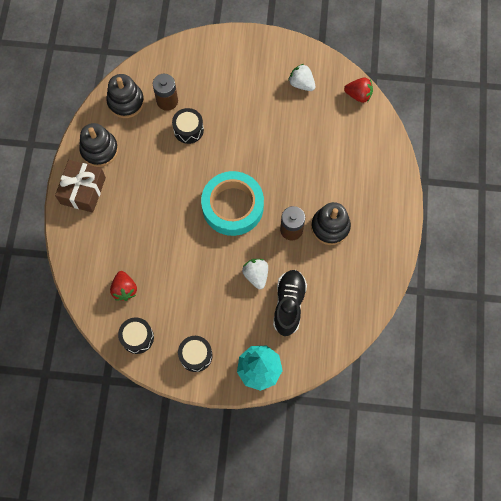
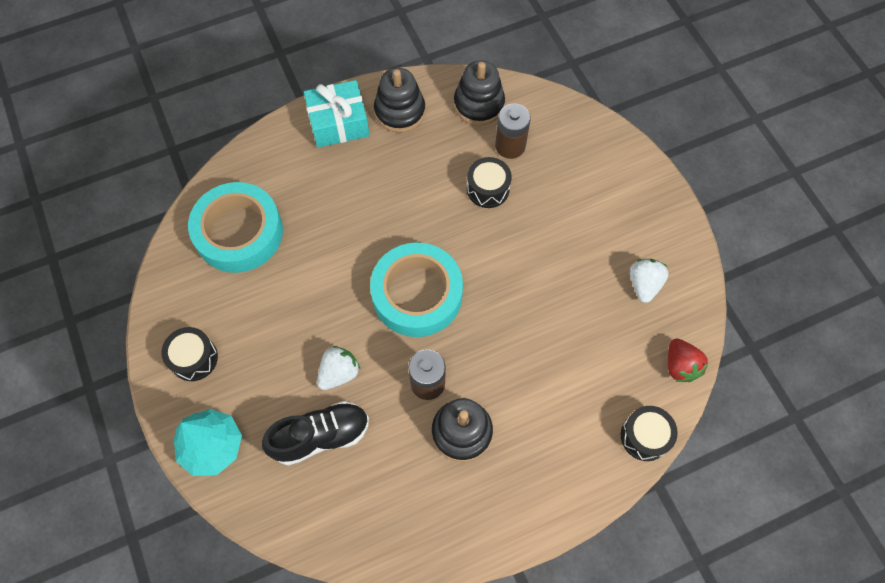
camera: 60 degrees right, 5 degrees down
brown gift [55,160,106,213] -> turquoise gift [304,80,370,148]
red strawberry [110,271,137,301] -> turquoise tape [188,182,283,273]
black drum [118,317,154,354] -> black drum moved to [621,406,678,461]

